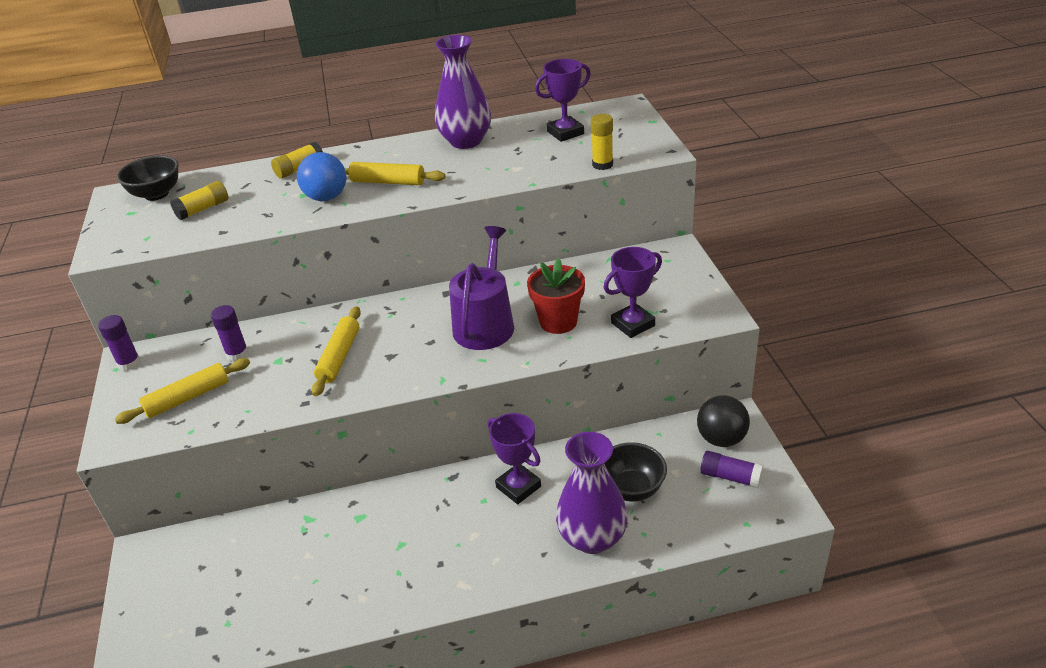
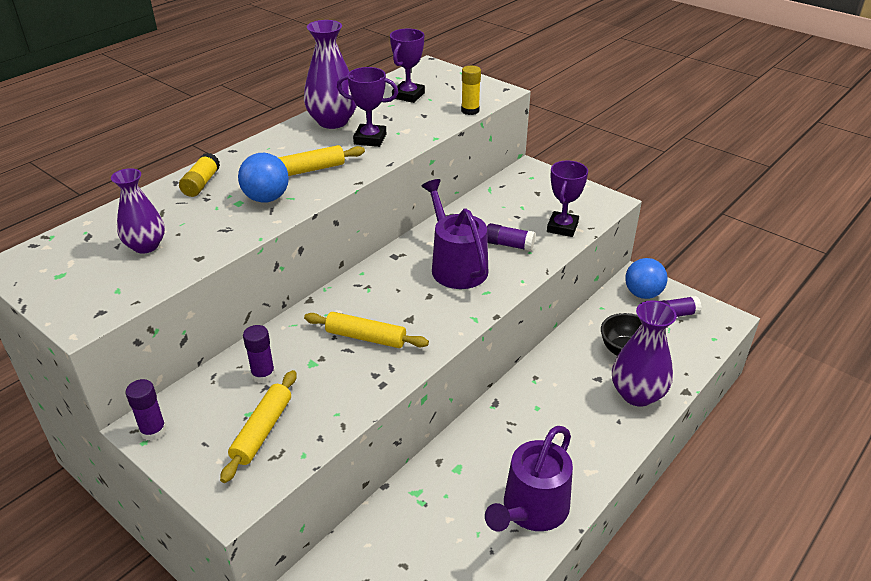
camera: 40 degrees left, 0 degrees up
black bowl [117,155,178,201] -> none
yellow glue stick [170,181,228,220] -> purple vase [111,168,165,254]
yellow rolling pin [312,306,361,396] -> yellow rolling pin turned 45 degrees counterclockwise [304,312,429,348]
purple trophy [488,413,541,504] -> purple trophy moved to [337,67,398,147]
red flower pot [527,258,585,334] -> purple glue stick [487,223,536,251]
black ball [697,395,750,447] -> blue ball [625,258,668,299]
none -> purple watering can [485,426,573,532]

